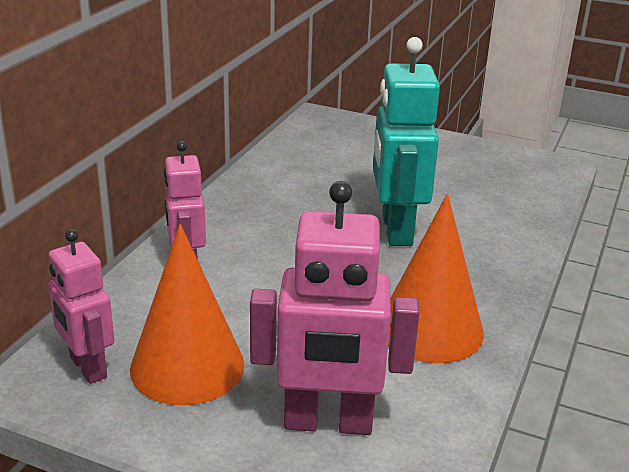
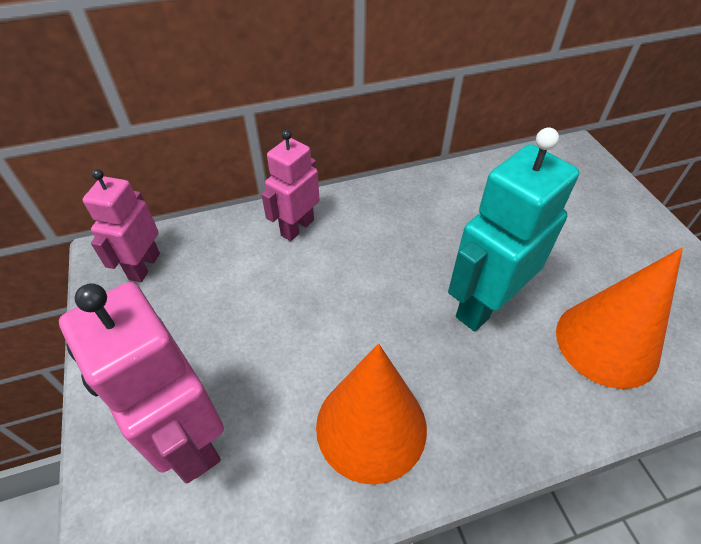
camera: 50 degrees right, 20 degrees up
orange cone [130,224,245,405] -> orange cone moved to [556,248,683,389]

